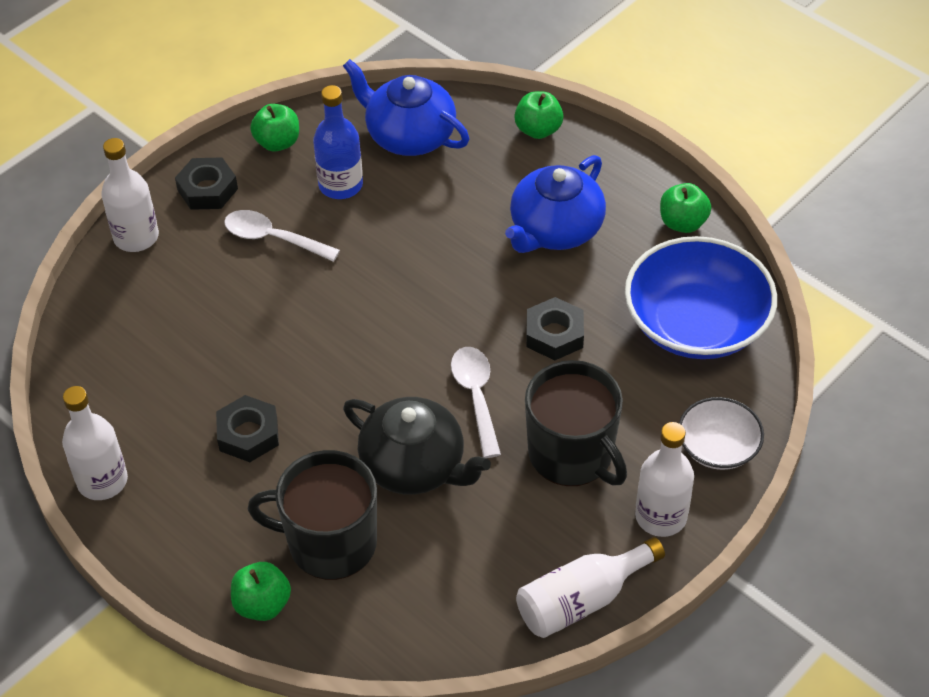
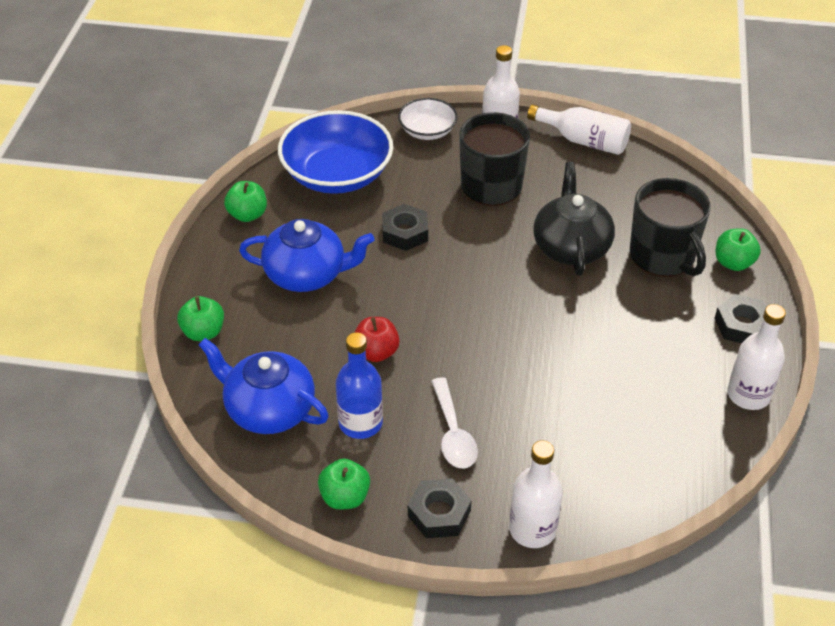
camera: 125 degrees left, 5 degrees down
black nut [216,395,279,462] -> black nut moved to [714,294,766,343]
blue teapot [343,59,469,156] -> blue teapot turned 120 degrees clockwise [199,338,329,434]
white spoon [451,347,501,458] -> none
none -> red apple [354,317,400,362]

